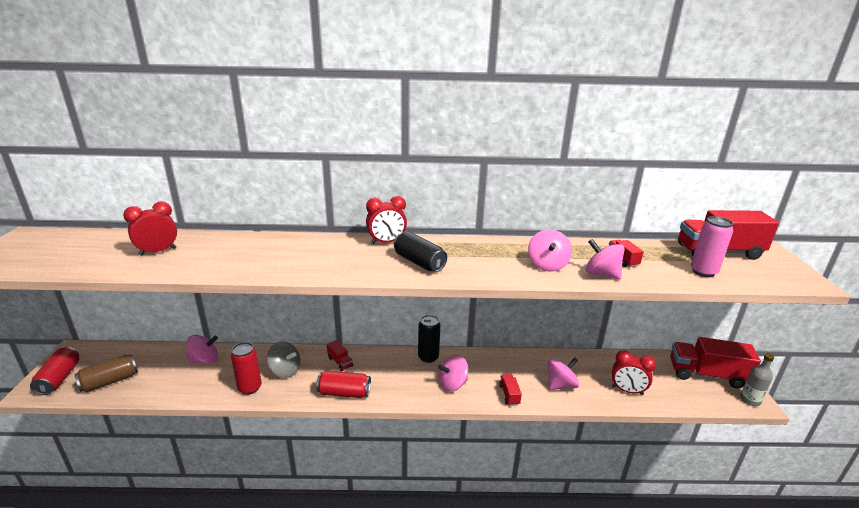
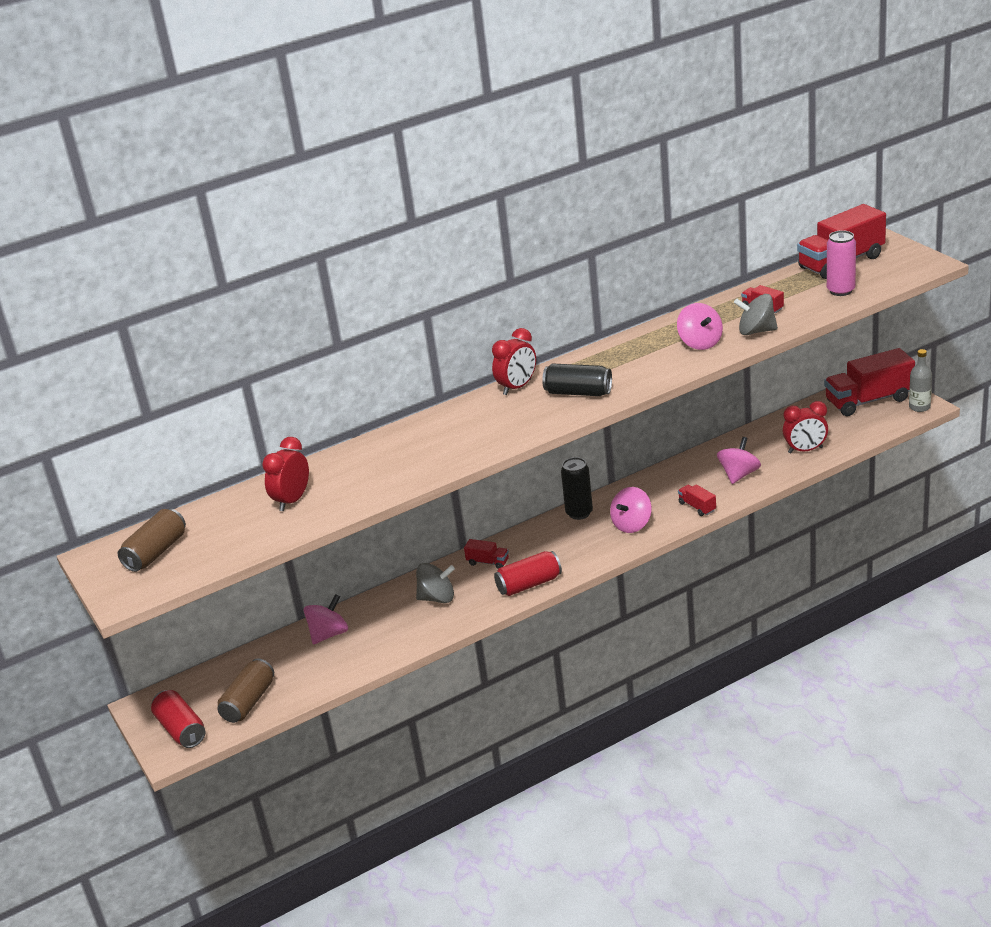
camera: 25 degrees left, 5 degrees up
red can [231,342,262,395] -> none
pink spinning top [586,239,625,279] -> grey spinning top [734,294,778,335]
none -> brown can [118,508,186,572]

